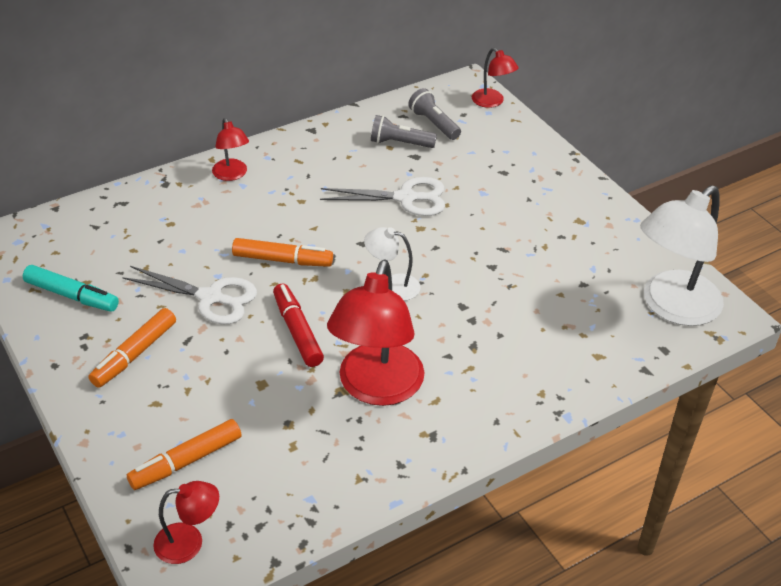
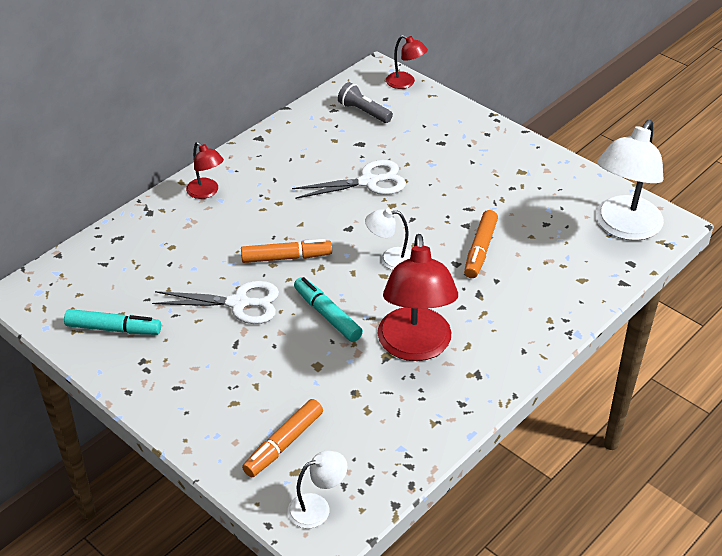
camera: 15 degrees left, 0 degrees up
orange marker [88,308,176,388] -> orange marker moved to [464,210,498,278]
red lamp [153,481,219,564] -> white lamp [288,451,348,528]
red marker [273,284,324,367] -> turquoise marker [294,277,363,342]
grey flashlight [371,115,437,148] -> none

